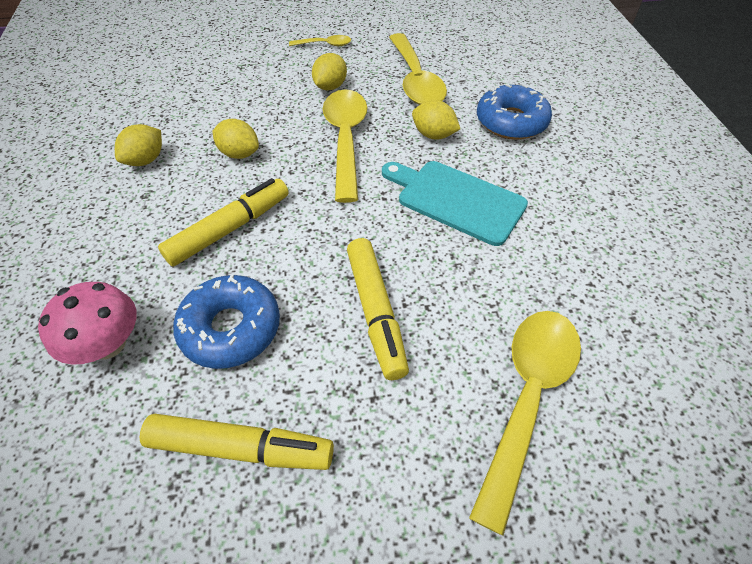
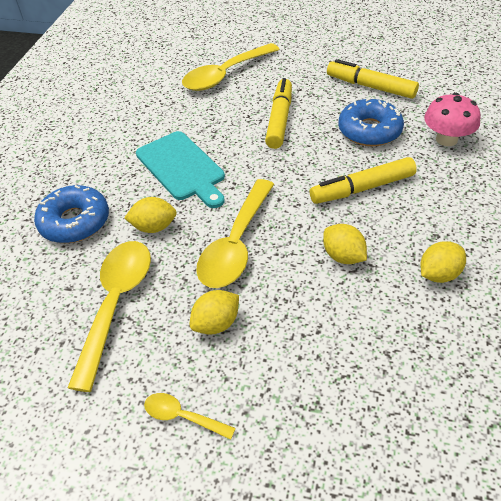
camera: 155 degrees left, 5 degrees down
yellow lemon [412,100,460,140] -> yellow lemon turned 60 degrees counterclockwise [124,197,177,233]

